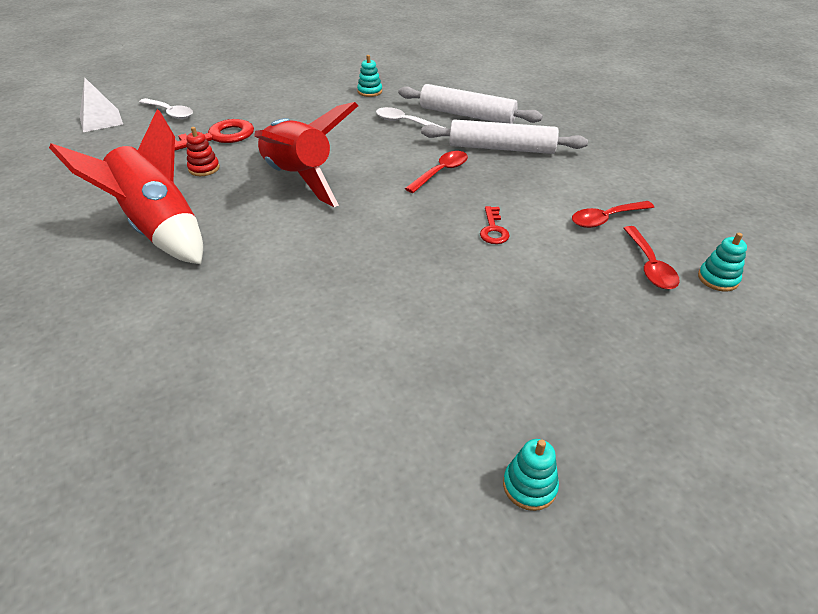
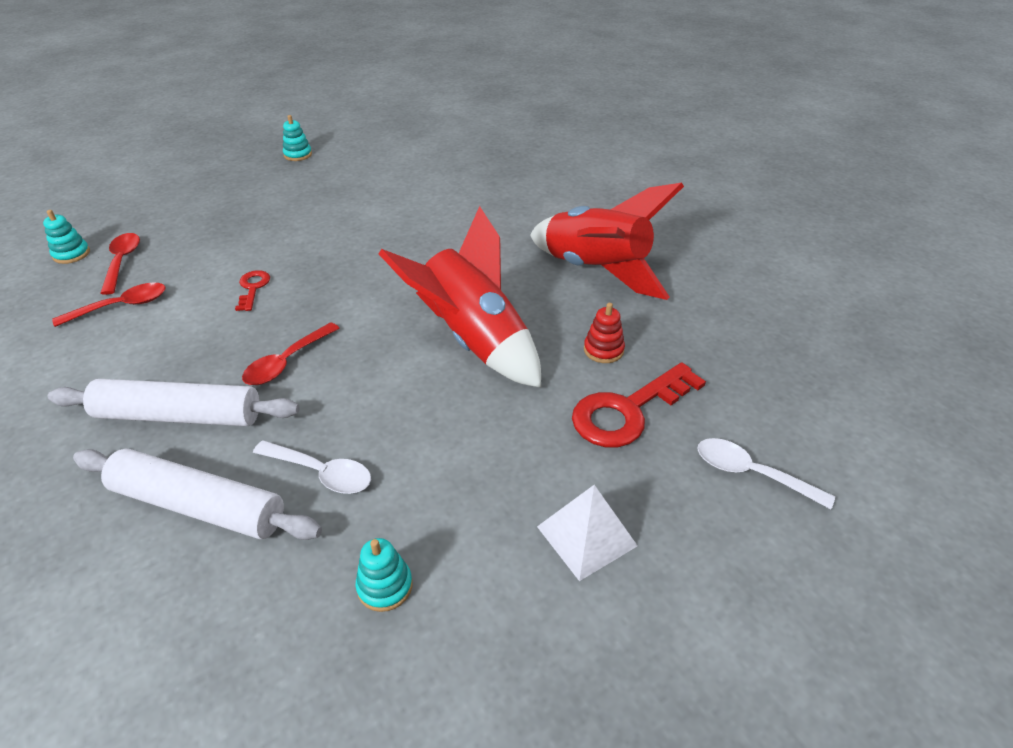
camera: 175 degrees right, 0 degrees up
white pyramid [80,77,123,132] -> white pyramid moved to [537,485,638,581]

